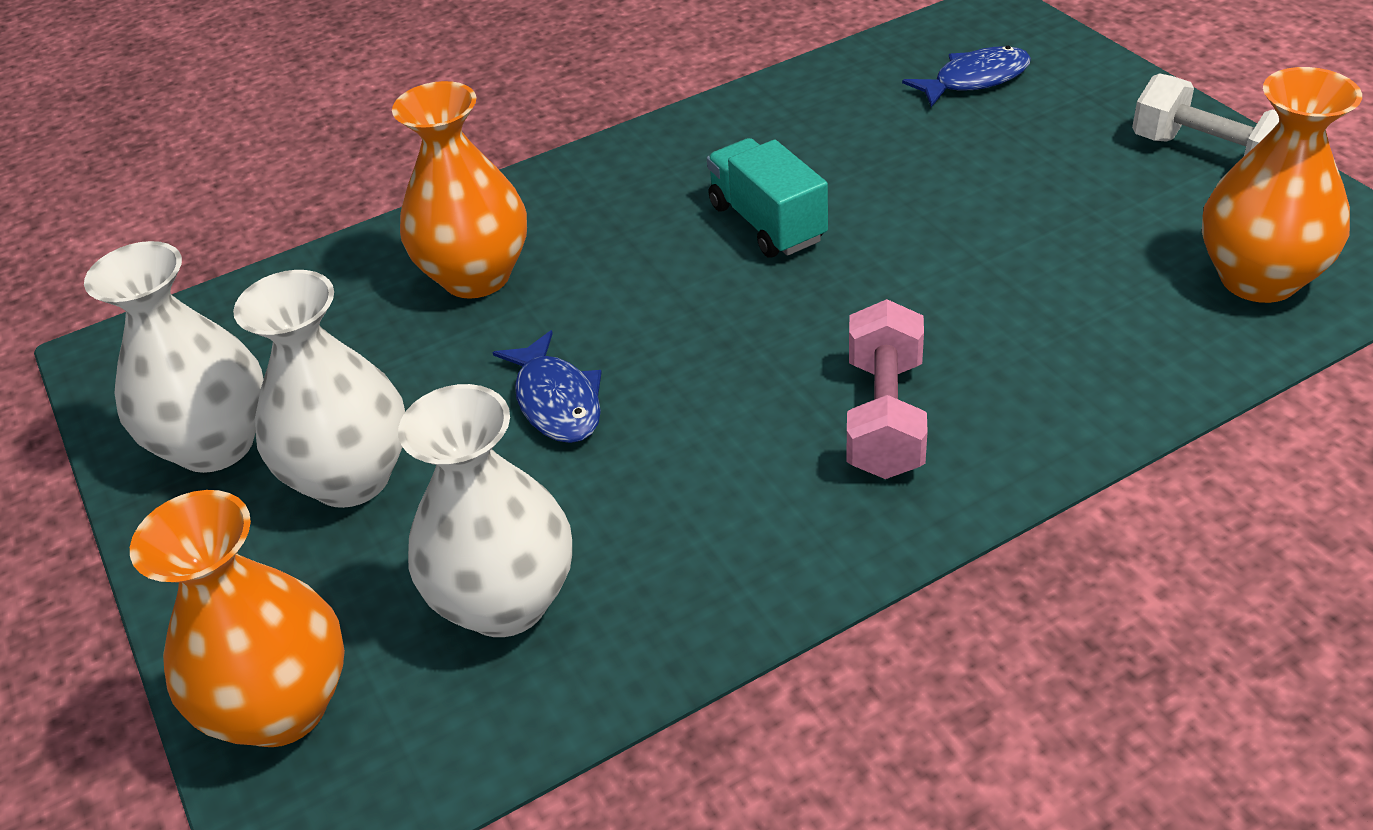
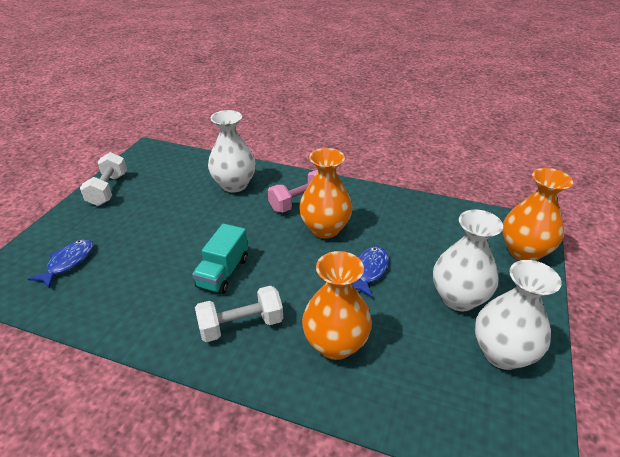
camera: 135 degrees left, 5 degrees down
white vase [398,384,572,637] -> white vase moved to [208,110,256,193]
blue fish [902,46,1031,107] -> blue fish turned 90 degrees clockwise [28,239,93,289]
orange vase [1202,67,1362,303] -> orange vase moved to [299,148,353,239]
none -> white dumbbell [195,286,283,342]

